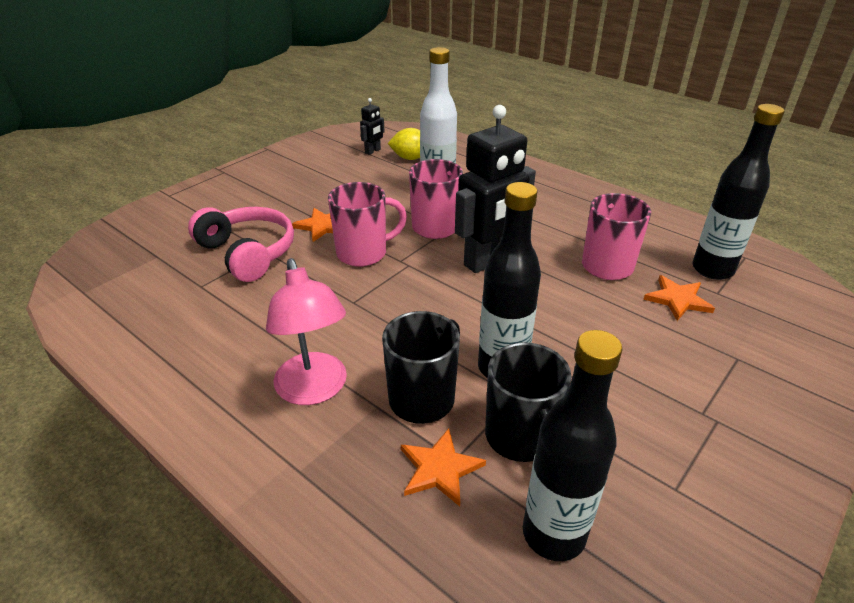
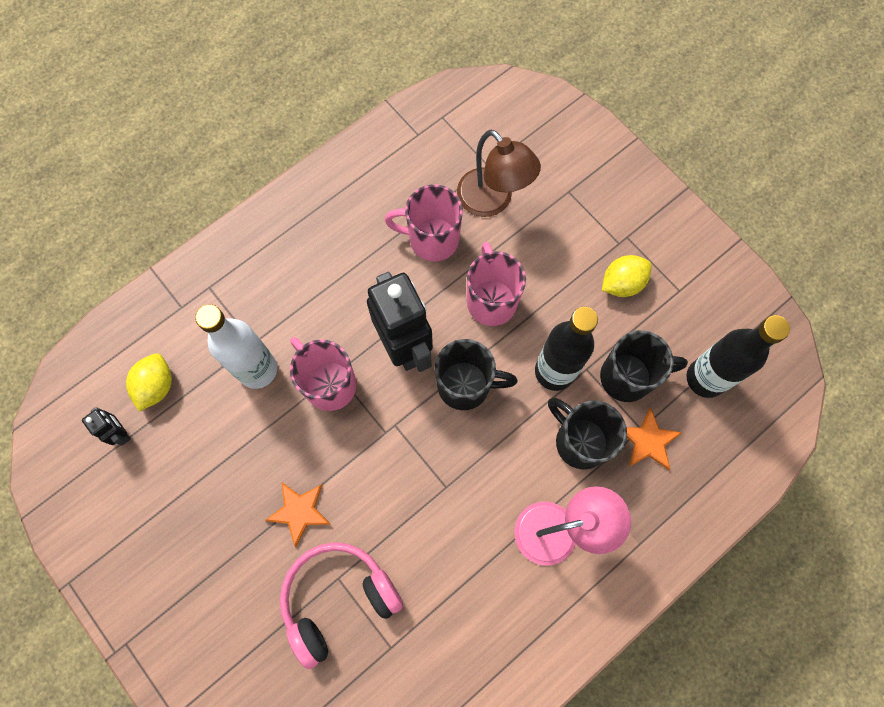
camera: 80 degrees left, 35 degrees up
pink mug [328,182,407,267] -> pink mug moved to [467,242,526,326]
orange star [643,275,715,321] -> brown lamp [457,129,541,217]
black bottle [692,104,785,280] -> none
none -> black mug [435,339,517,410]
none -> yellow lemon [602,255,652,297]

